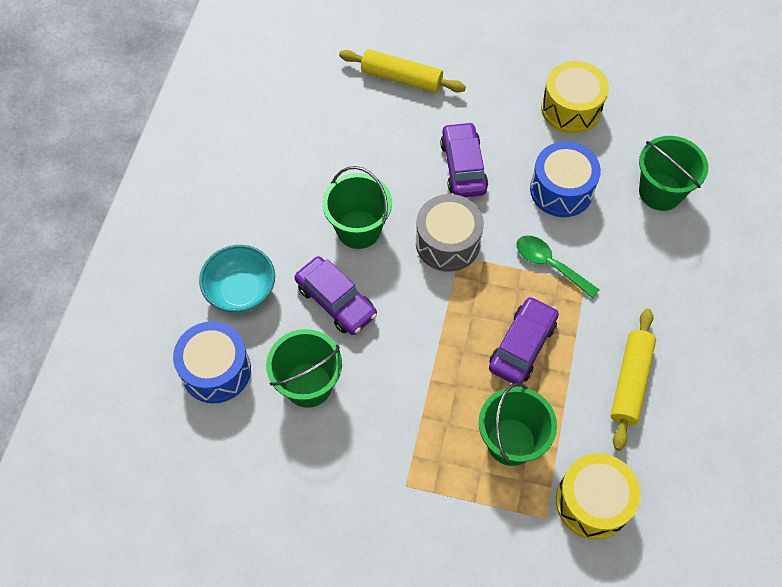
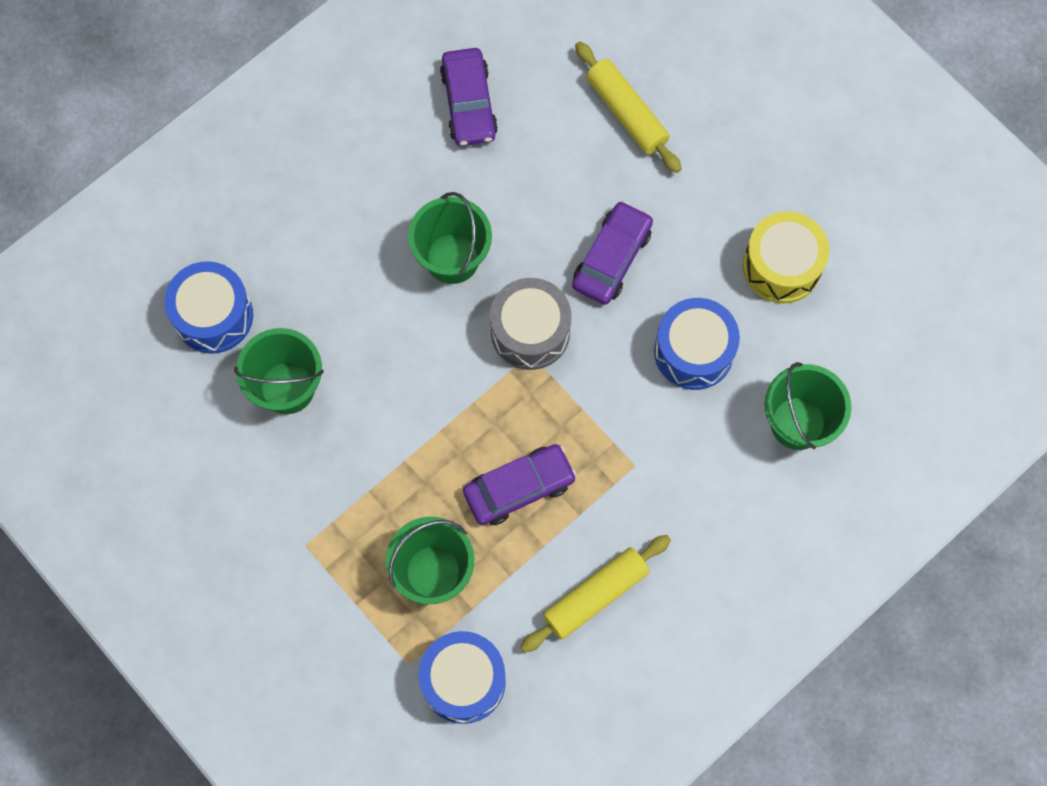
camera: 35 degrees right, 10 degrees up
turquoise bowl [199,245,275,313] -> none
purple car [295,256,377,335] -> purple car moved to [440,48,498,146]
green spoon [516,236,599,299] -> none
yellow drum [556,453,640,540] -> blue drum [418,631,506,724]

